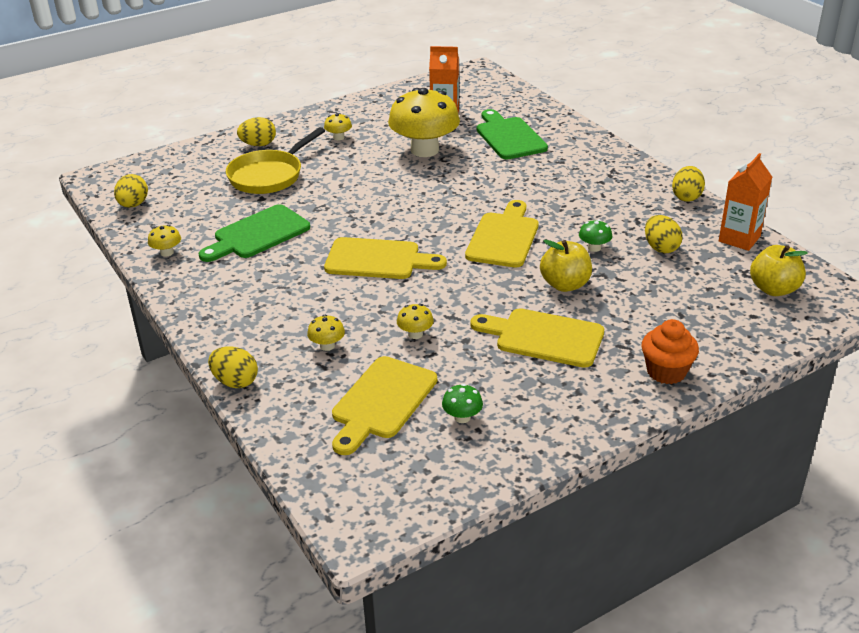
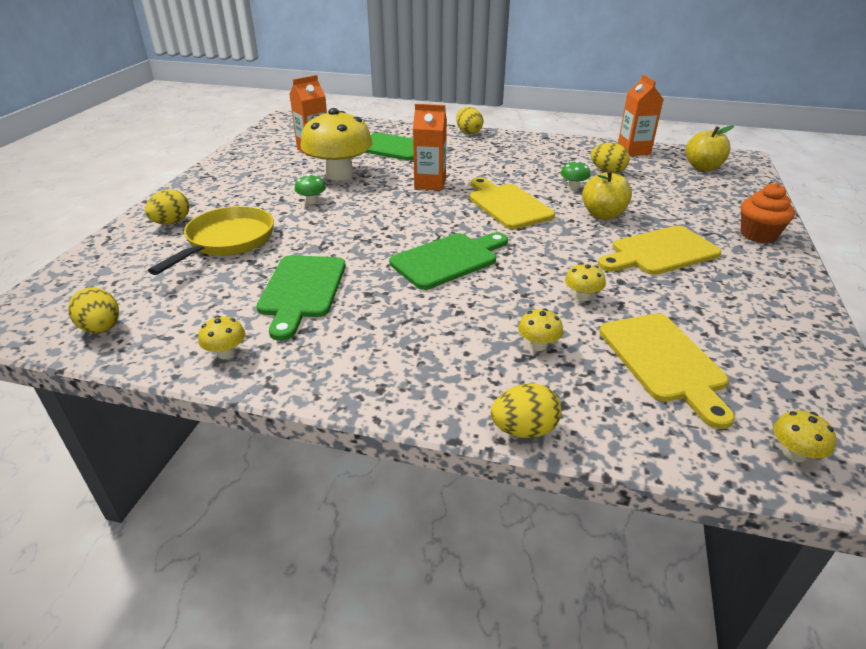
camera: 45 degrees left, 0 degrees up
yellow pan [226,127,325,194] -> yellow pan turned 150 degrees counterclockwise [148,206,274,275]
yellow mushroom [324,113,352,140] -> yellow mushroom moved to [773,410,836,462]
yellow cutting board [324,237,447,279] -> green cutting board [389,232,508,290]
green mushroom [442,384,483,423] -> green mushroom moved to [295,174,326,204]
yellow egg [672,166,705,202] -> yellow egg moved to [456,107,483,134]
none -> orange carton [413,104,447,191]

